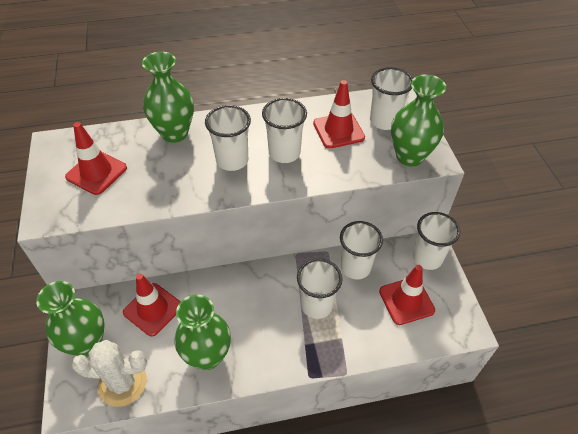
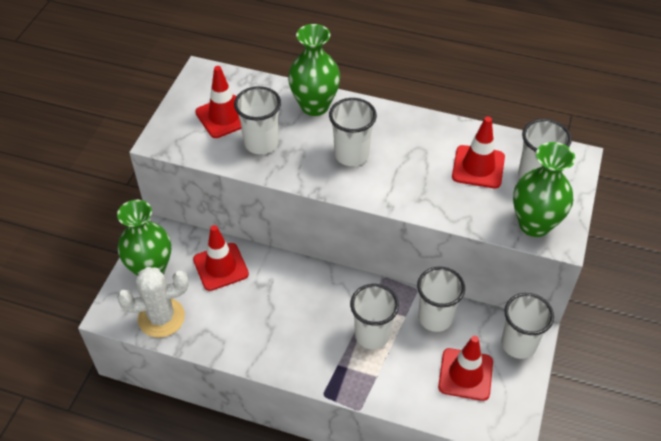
camera: 30 degrees right, 0 degrees up
white cactus [71,340,147,407] -> white cactus turned 45 degrees counterclockwise [117,267,189,338]
green vase [175,294,231,370] -> none
white cup [262,98,307,163] -> white cup moved to [234,86,281,154]

